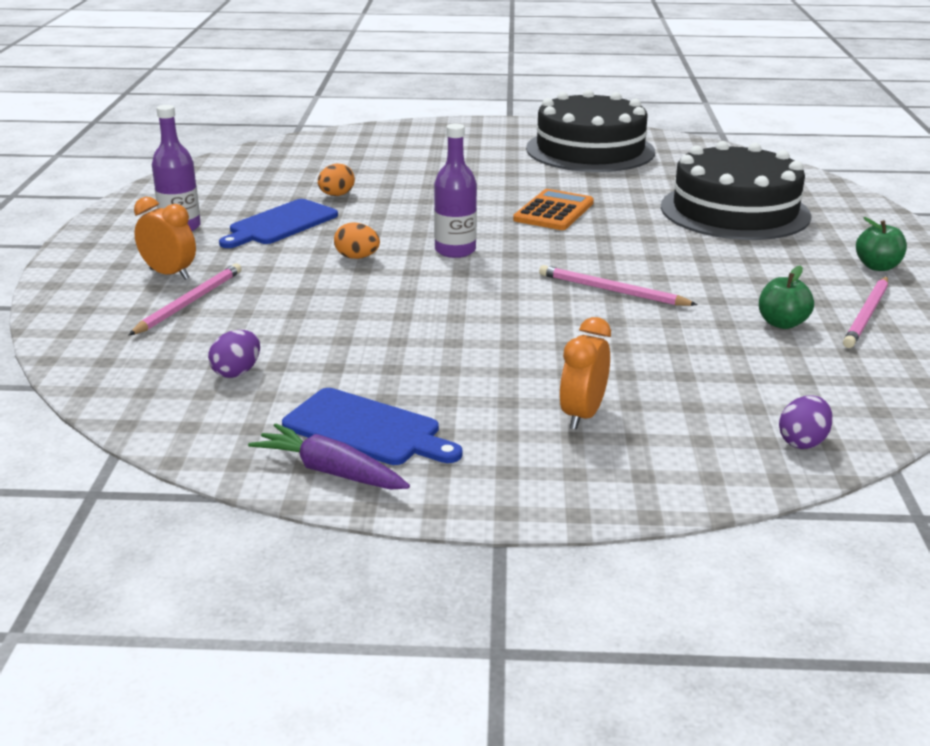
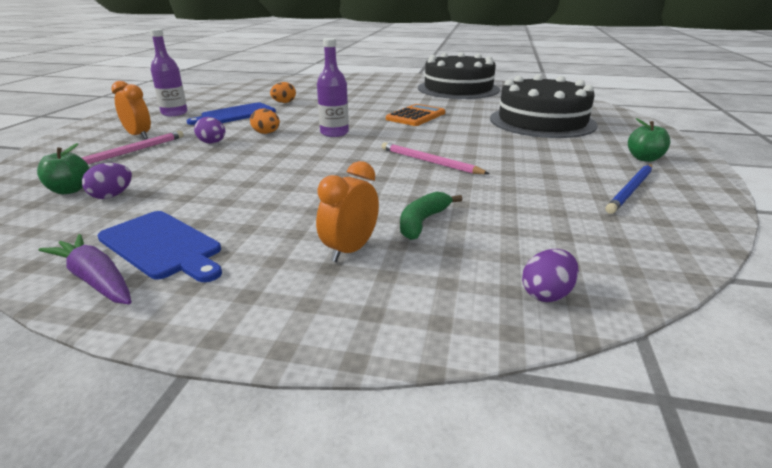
camera: 10 degrees right, 0 degrees up
green apple [759,266,814,329] -> green apple moved to [37,143,89,194]
pink pencil [843,277,888,348] -> blue pencil [606,164,652,214]
none -> purple egg [194,117,225,144]
none -> green banana [400,192,463,240]

